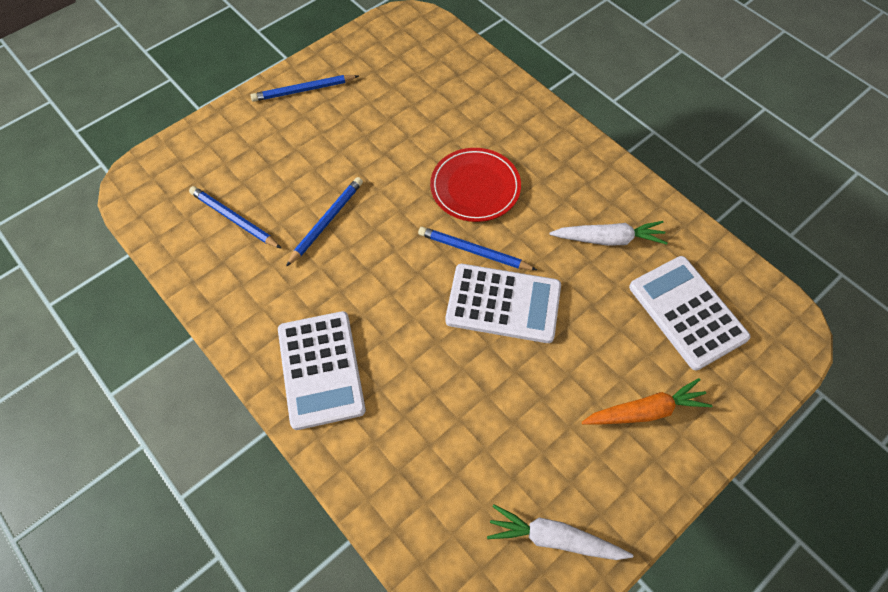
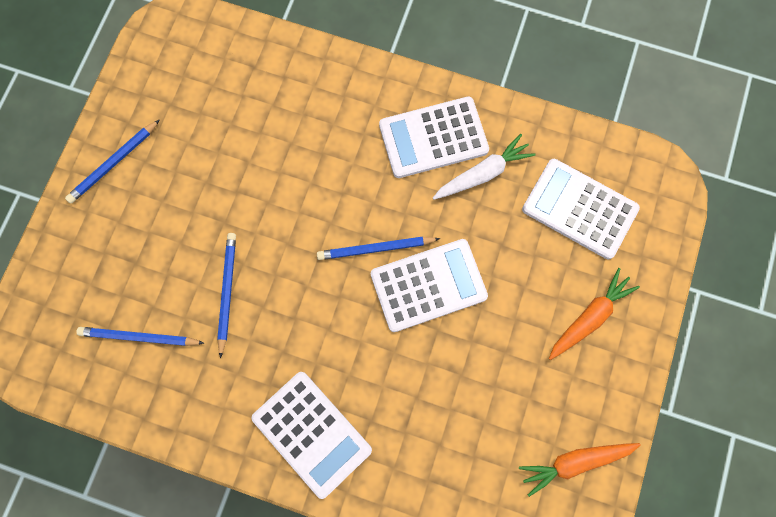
camera: 30 degrees left, 15 degrees up
red plate [430,148,521,222] -> none
white carrot [487,505,633,560] -> orange carrot [519,443,641,497]
none -> white calculator [379,97,489,178]

